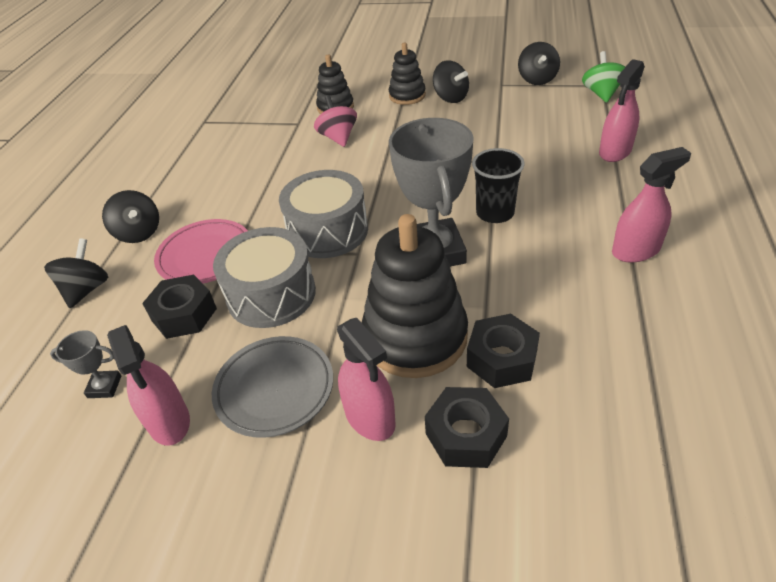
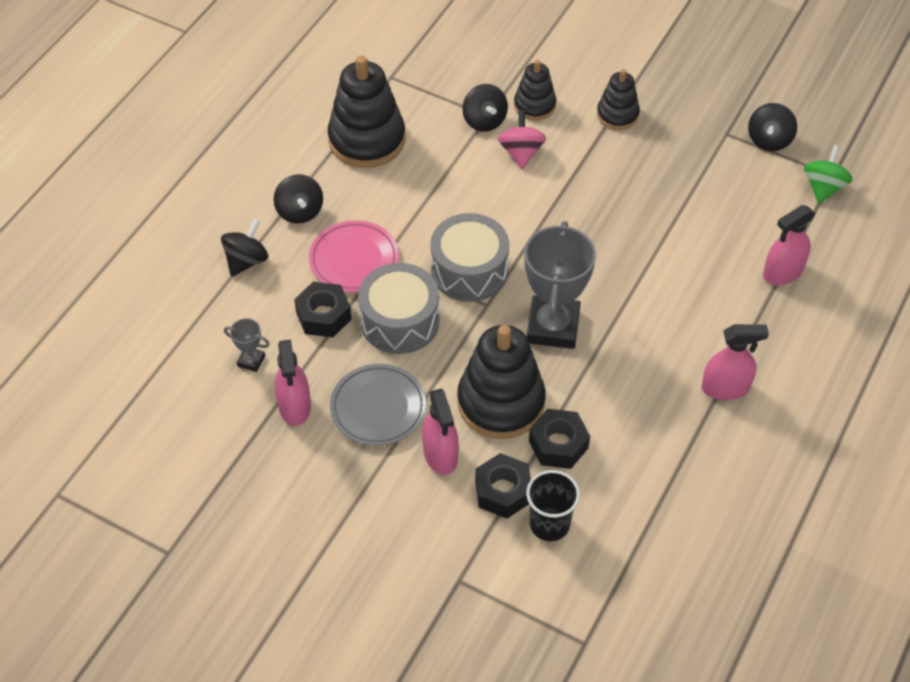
camera: 15 degrees right, 10 degrees up
black spinning top [433,60,469,103] -> black spinning top moved to [462,84,508,132]
black cup [472,148,525,223] -> black cup moved to [526,470,580,541]
none -> black stacking toy [328,55,405,168]

